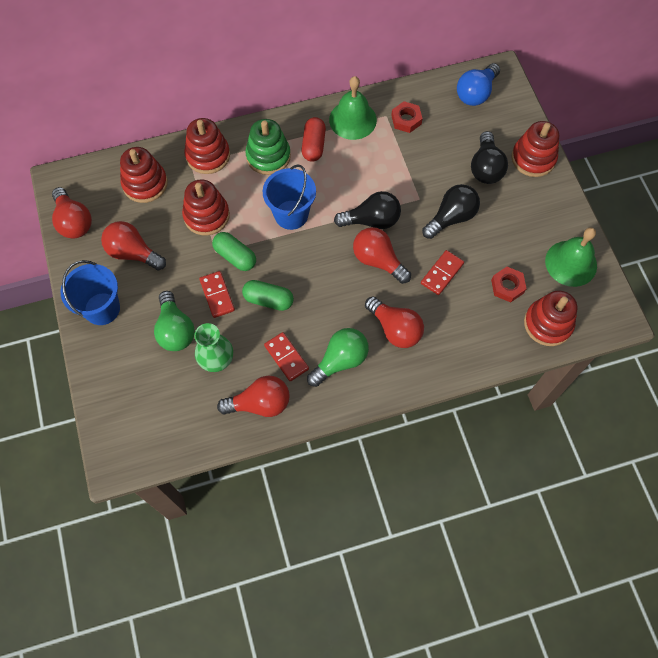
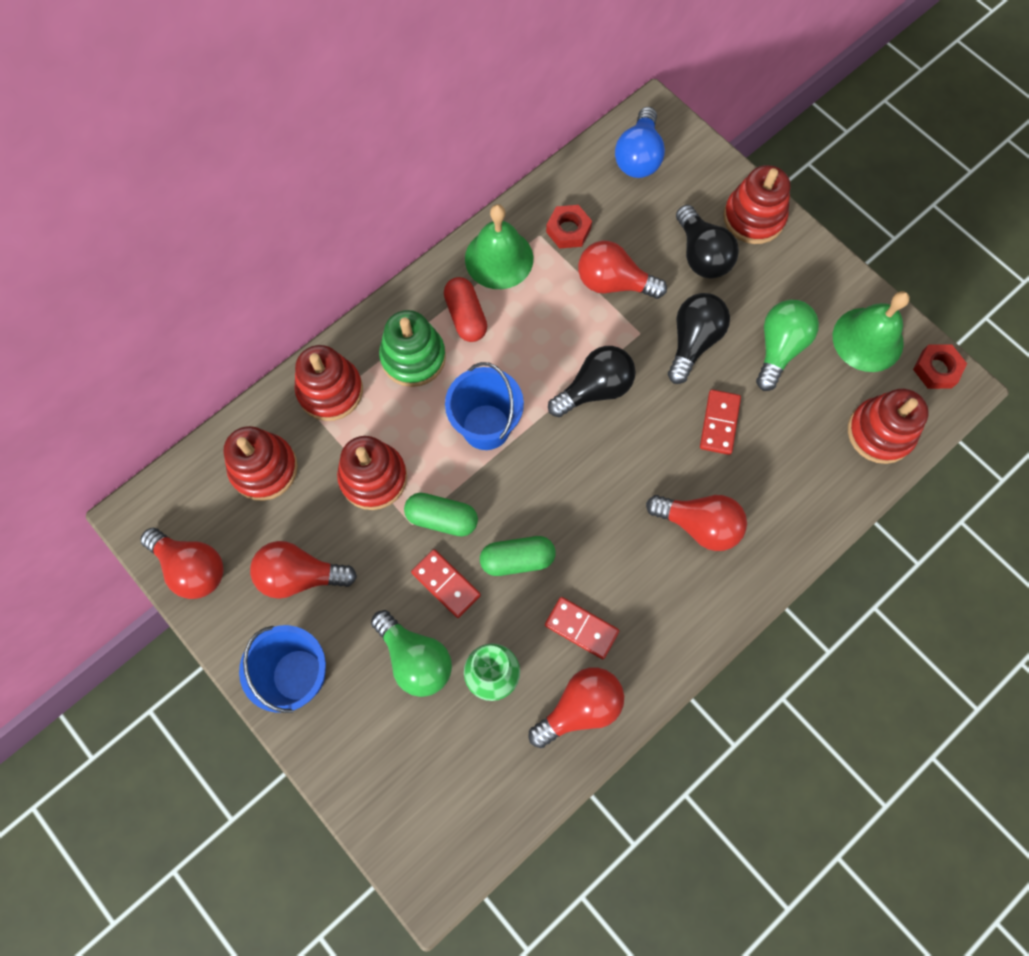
camera: 25 degrees left, 5 degrees up
green light bulb [307,328,369,387] -> green light bulb moved to [756,300,819,391]
red light bulb [353,227,411,284] -> red light bulb moved to [578,241,667,299]
red nut [491,267,527,302] -> red nut moved to [913,344,967,389]

